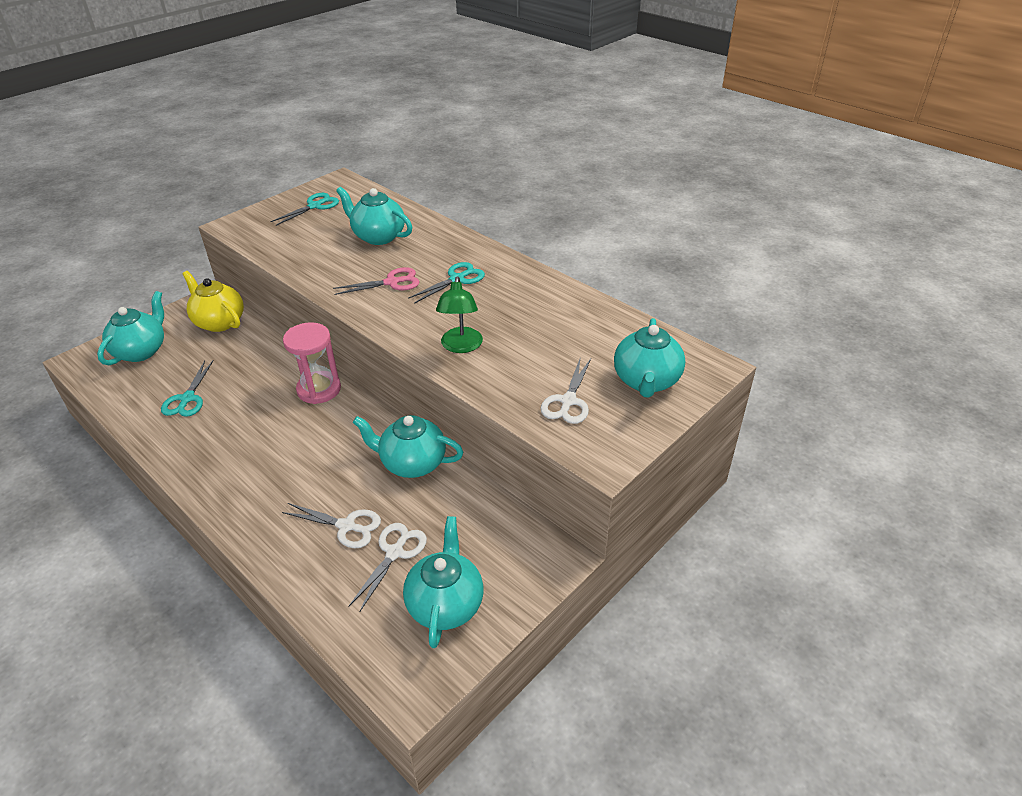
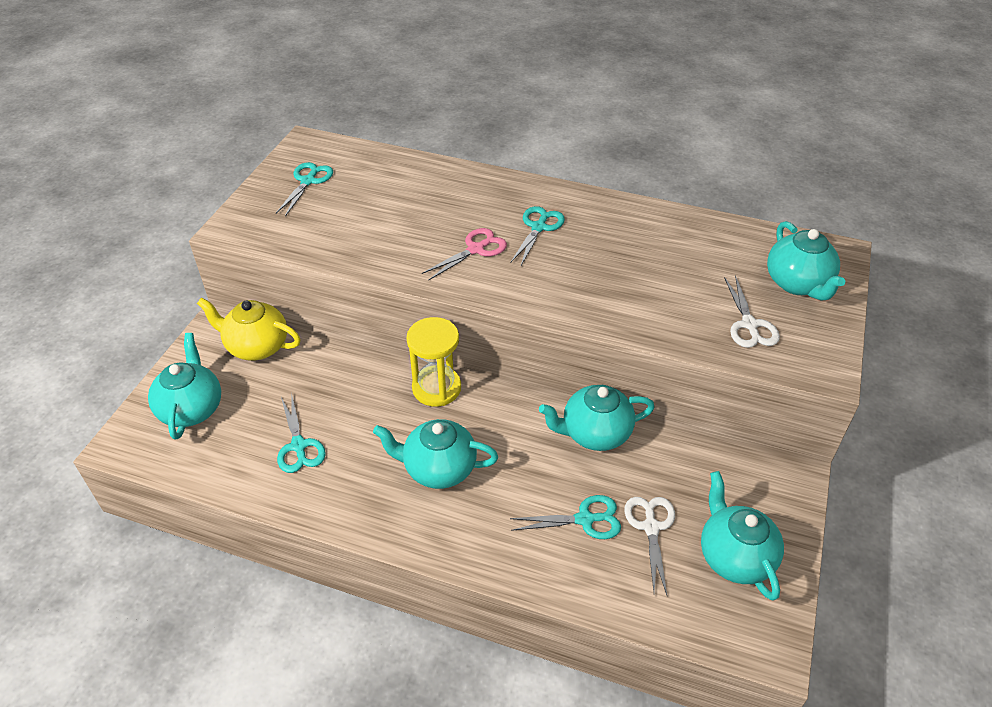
camera: 25 degrees left, 5 degrees up
white scissors [282,503,381,548] -> turquoise scissors [510,495,621,539]
pink hourglass [283,322,341,404] -> yellow hourglass [407,317,461,407]
turquoise teapot [336,187,412,245] -> turquoise teapot moved to [373,419,498,489]
green lamp [436,277,483,353] -> none

